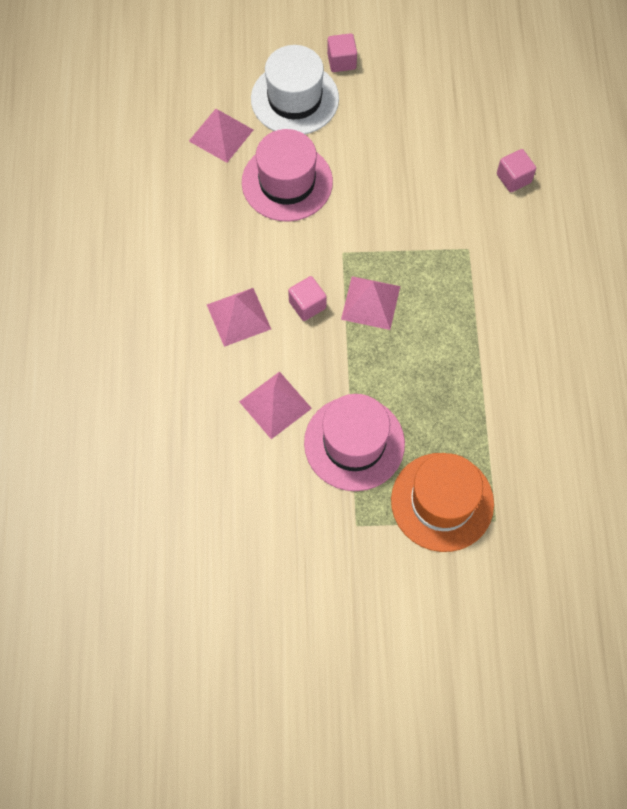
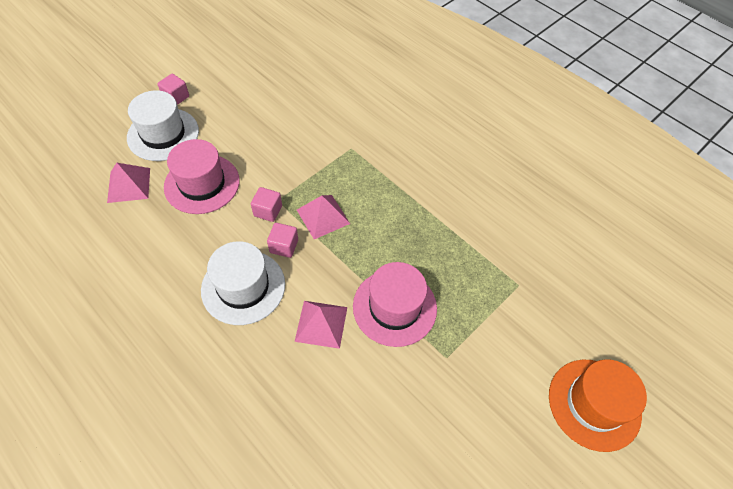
camera: 45 degrees left, 10 degrees down
pink pyramid [207,288,271,347] -> white hat [201,241,285,325]
orange hat [391,453,494,552] -> orange hat moved to [549,359,647,452]
pink cube [497,149,536,192] -> pink cube moved to [251,187,282,222]

